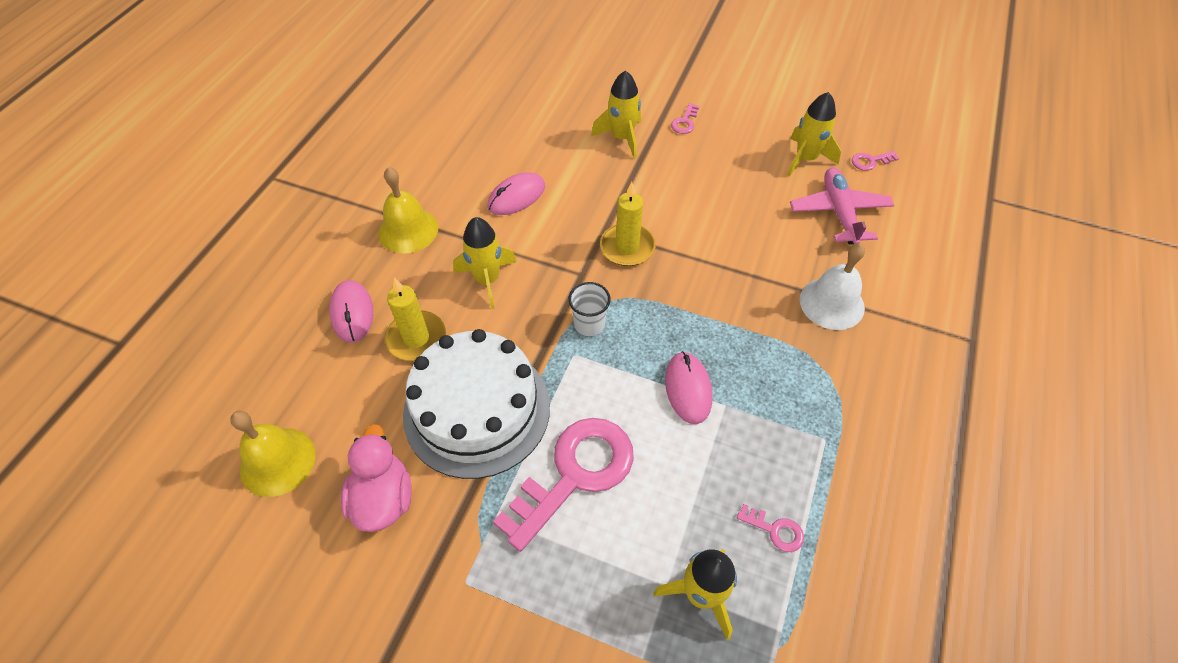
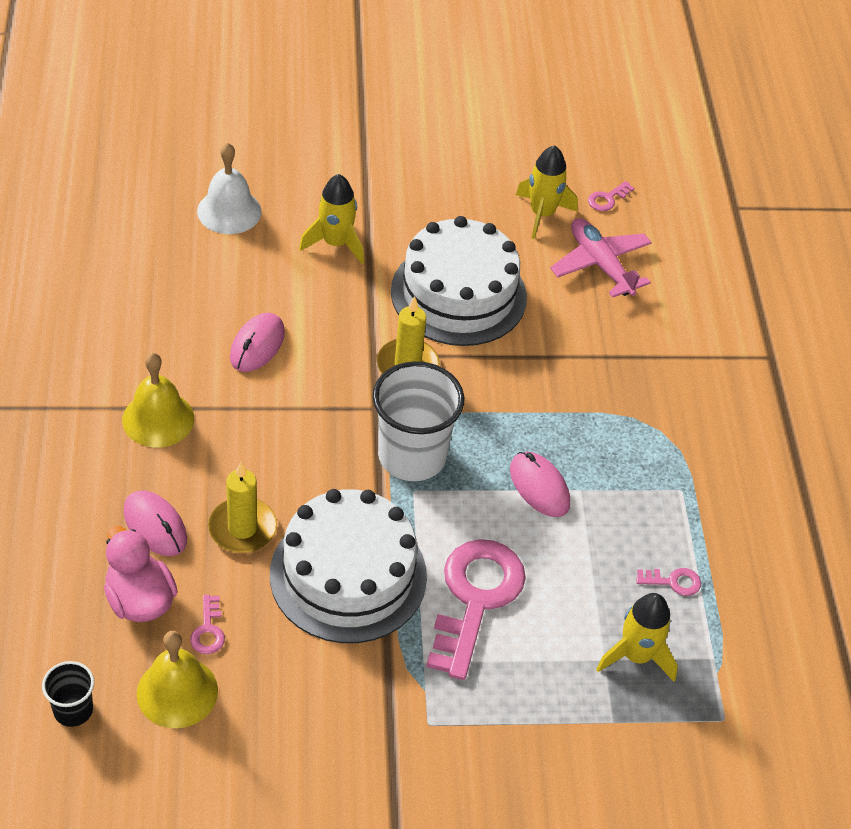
camera: 30 degrees left, 5 degrees down
pink duck [341,424,412,532] -> pink duck moved to [104,526,178,622]
yellow rocket [453,217,517,309] -> none
white cup [568,282,611,336] -> white cup [373,361,464,481], size x2.00
pink key [671,103,699,134] -> pink key moved to [190,595,225,654]
white bell [800,243,865,330] -> white bell moved to [197,143,262,234]
none -> black cup [42,661,94,727]
none -> white cake [391,216,527,346]

